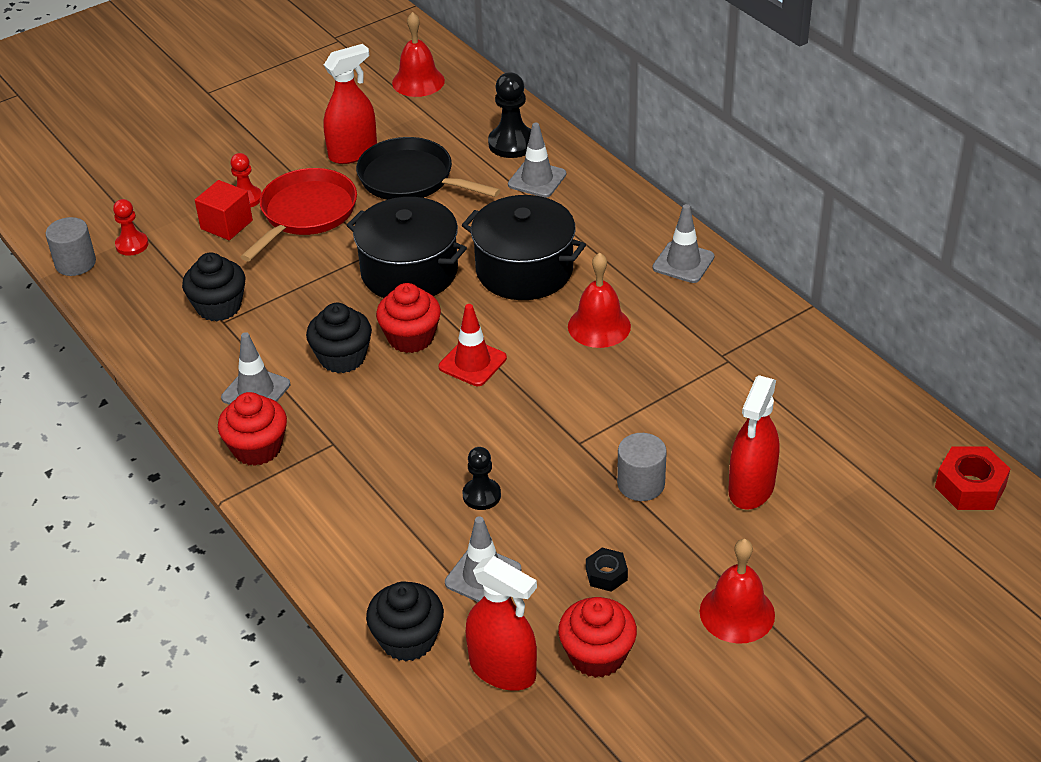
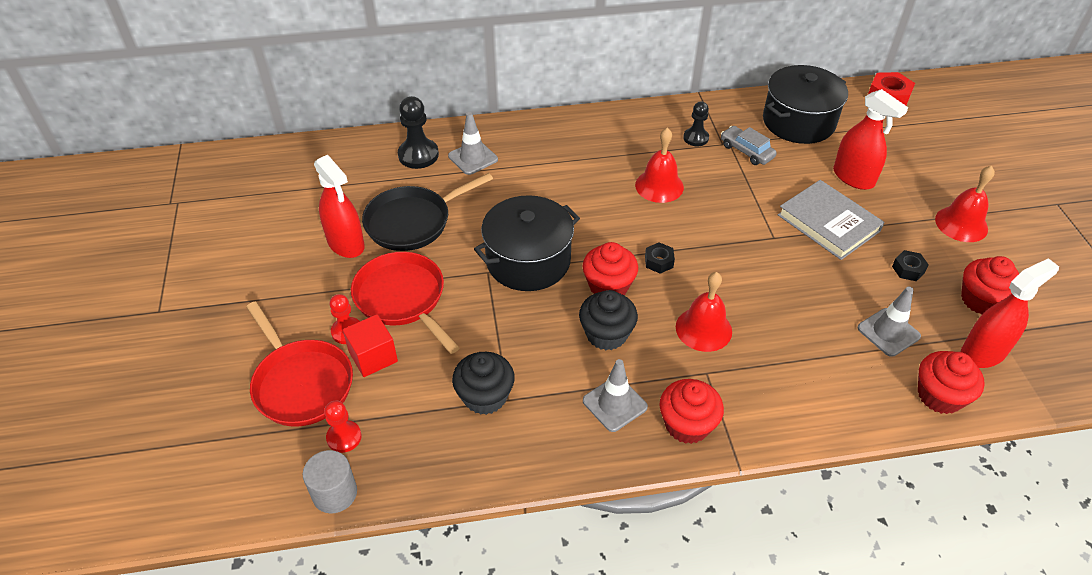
camera: 65 degrees left, 5 degrees up
red spray bottle [323,44,377,164] -> red spray bottle turned 150 degrees clockwise [314,155,365,258]
black cupcake [366,581,444,661] -> red cupcake [918,351,985,414]
red bell [392,12,445,97] -> red bell moved to [676,272,732,352]
red traffic cone [439,304,507,386] -> black nut [645,242,675,274]
black pot [462,195,586,300] -> black pot moved to [763,65,848,144]
black pawn [463,447,501,510] -> black pawn moved to [683,101,709,146]
grey cylinder [617,433,667,501] -> grey book [778,180,885,260]
grey traffic cone [653,204,715,283] -> none
none -> red pan [246,301,353,427]
none -> grey car [721,126,777,165]

